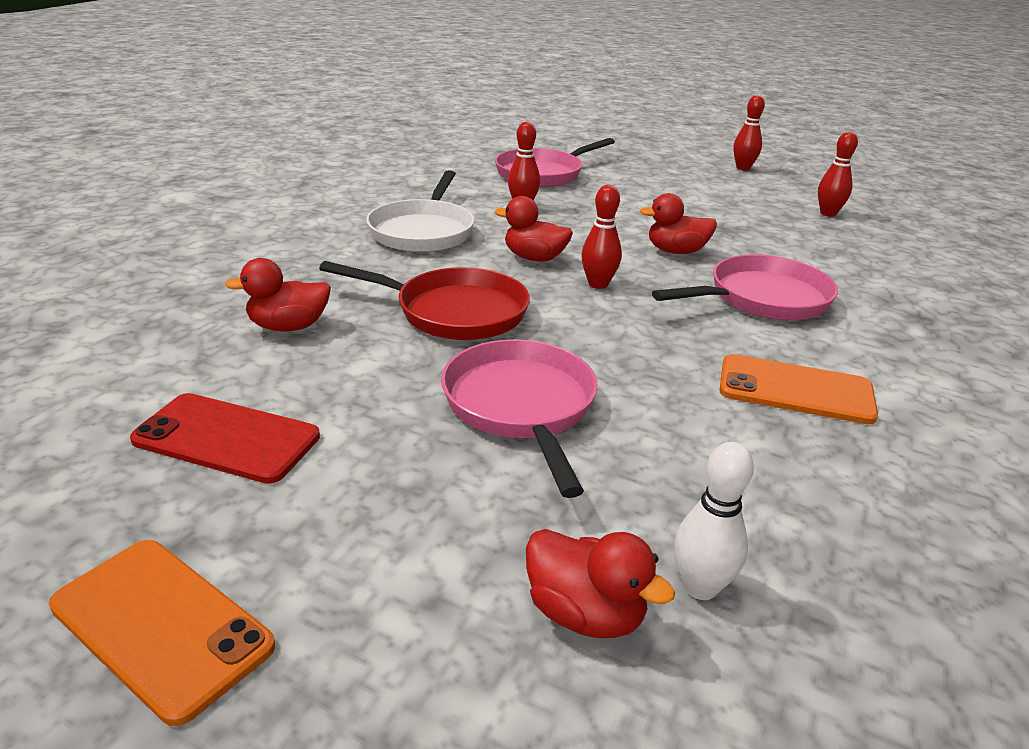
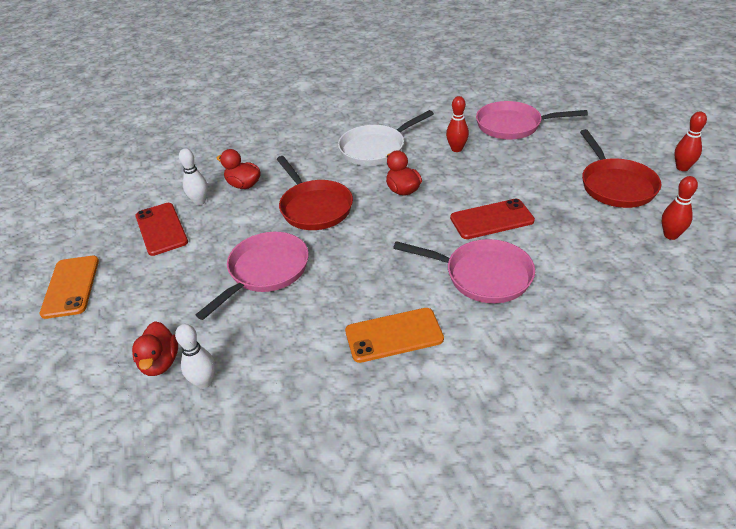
camera: 50 degrees right, 10 degrees up
red bowling pin [581,185,622,289] -> none
red duck [640,193,717,254] -> red phone [450,199,535,239]
orange phone [719,354,878,424] -> orange phone turned 75 degrees counterclockwise [345,308,444,363]
none -> white bowling pin [179,148,208,205]
none -> red pan [580,129,661,208]

